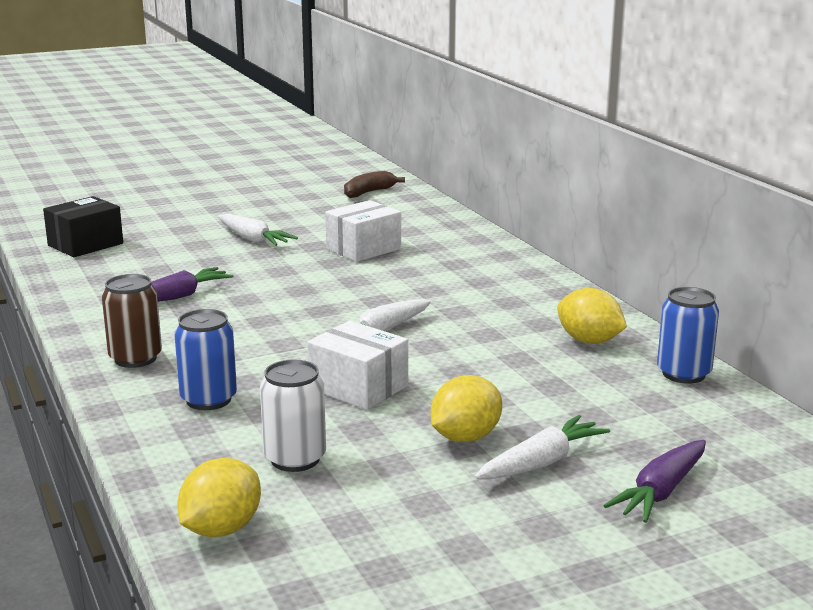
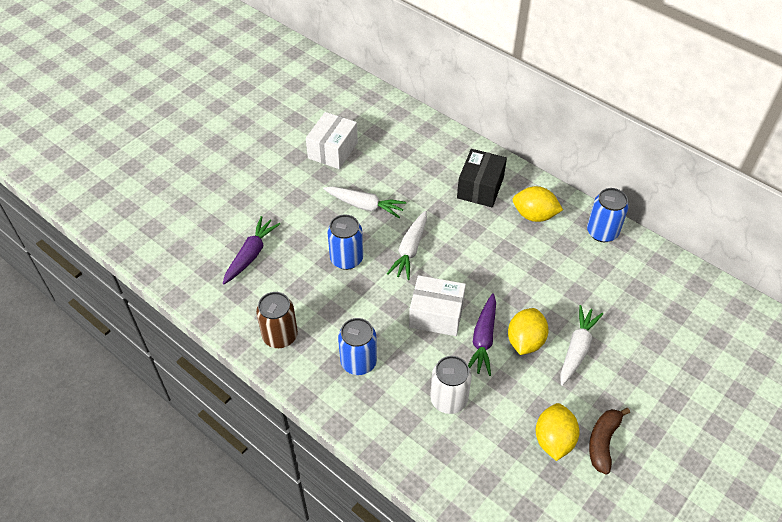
camera: 25 degrees left, 30 degrees up
black box [43,196,123,257] -> black box moved to [457,149,507,207]
yellow lemon [178,458,261,537] -> yellow lemon moved to [536,403,580,461]
white carrot [218,214,298,246] -> white carrot moved to [323,186,406,218]
brown banana [344,171,405,198] -> brown banana moved to [589,408,630,474]
purple carrot [603,440,706,523] -> purple carrot moved to [468,293,496,376]
none -> blue can [327,214,363,270]

